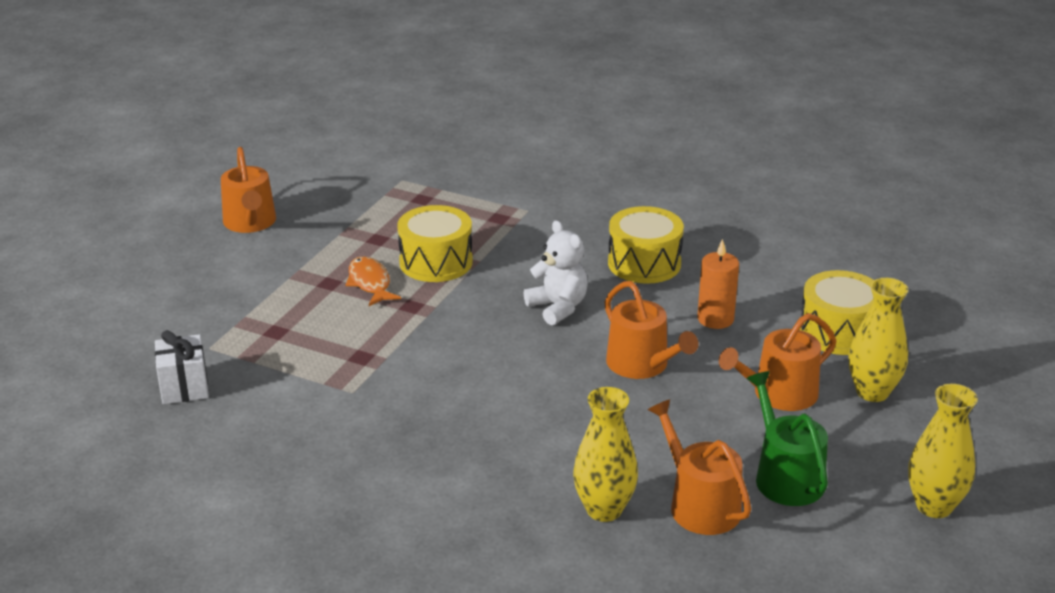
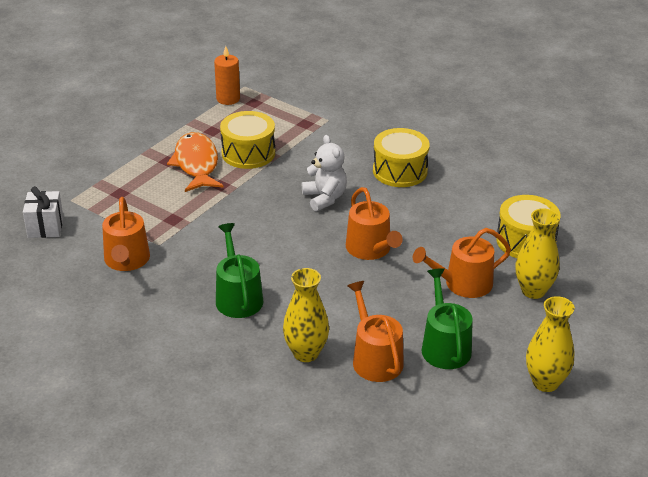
camera: 10 degrees right, 5 degrees up
orange watering can [221,147,276,233] -> orange watering can moved to [102,197,150,271]
orange fish [346,256,401,306] -> orange fish [167,132,223,192], size x1.55
orange candle [697,239,739,329] -> orange candle moved to [214,46,240,105]
none -> green watering can [216,223,263,318]

